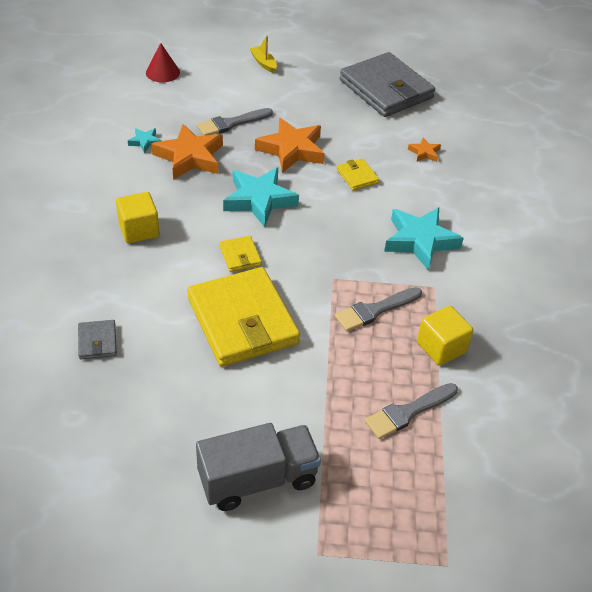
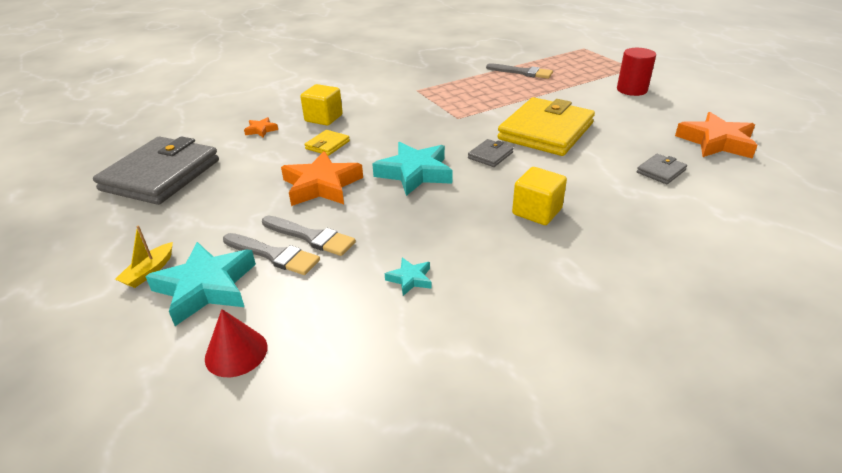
camera: 120 degrees left, 10 degrees down
orange star [151,124,223,180] -> orange star moved to [675,112,758,159]
grey truck [196,423,321,511] -> red cylinder [617,48,656,96]
yellow wallet [219,236,262,272] -> grey wallet [468,139,514,167]
grey brush [335,287,422,331] -> grey brush moved to [223,233,320,275]
turquoise star [384,208,464,271] -> turquoise star moved to [145,242,256,326]
yellow cube [417,306,473,366] -> yellow cube moved to [300,84,343,125]

